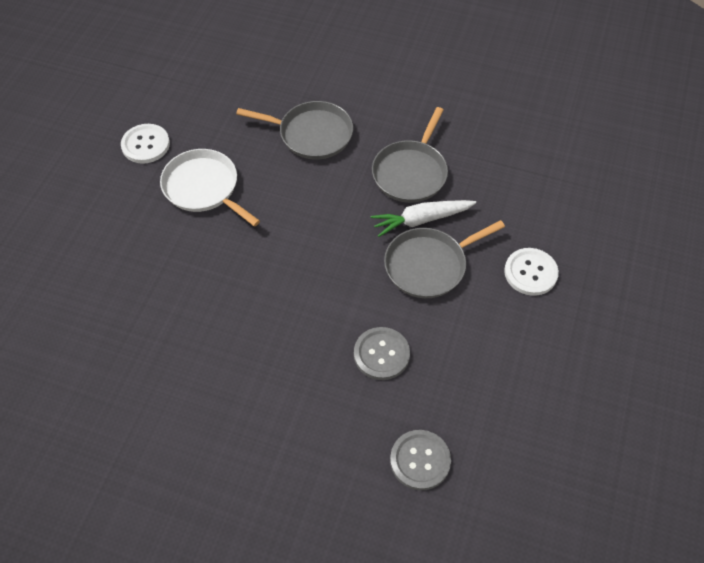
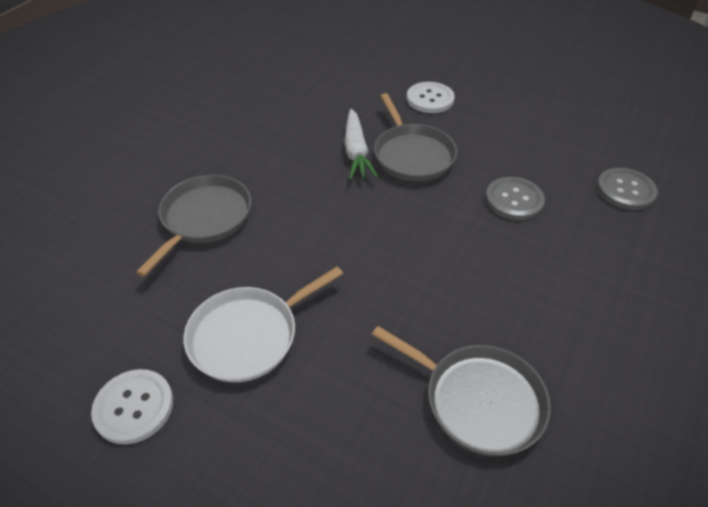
camera: 80 degrees left, 10 degrees down
grey pan [372,107,448,203] -> grey pan moved to [372,326,551,456]

